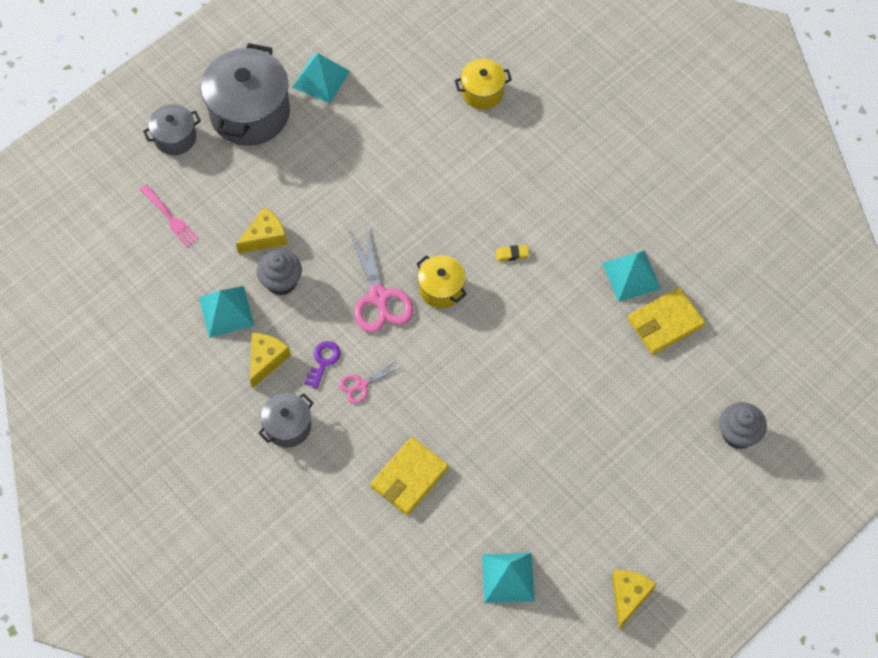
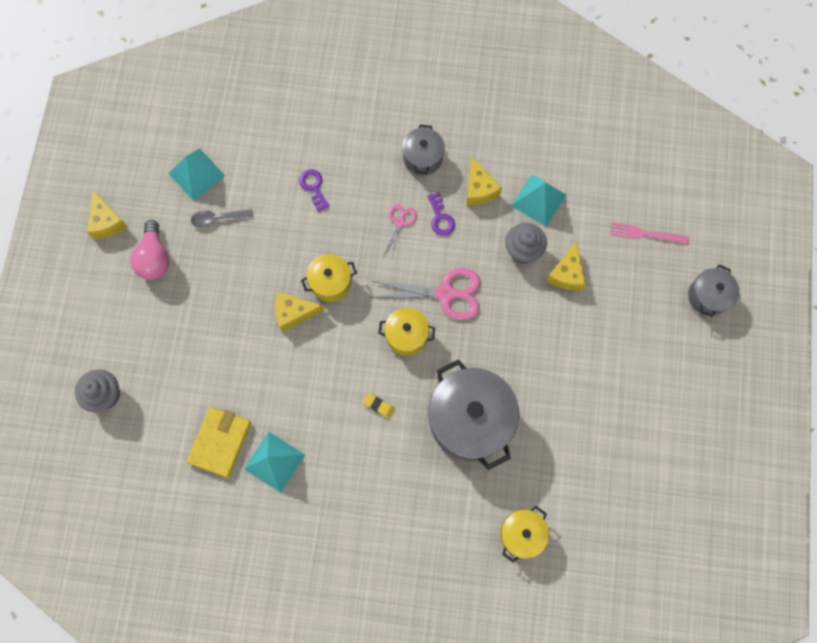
camera: 140 degrees right, 10 degrees up
grey pot [201,43,290,146] -> grey pot moved to [428,359,519,470]
turquoise pyramid [292,53,350,103] -> none
pink scissors [348,227,414,333] -> pink scissors turned 150 degrees clockwise [370,268,481,320]
yellow wallet [371,437,449,515] -> purple key [299,169,329,211]
yellow eraser [495,245,529,261] -> yellow eraser turned 75 degrees clockwise [362,393,395,418]
none -> pink light bulb [130,220,169,280]
none -> grey spoon [191,209,253,228]
none -> yellow cheese [275,292,324,332]
none -> yellow pot [301,254,357,302]

